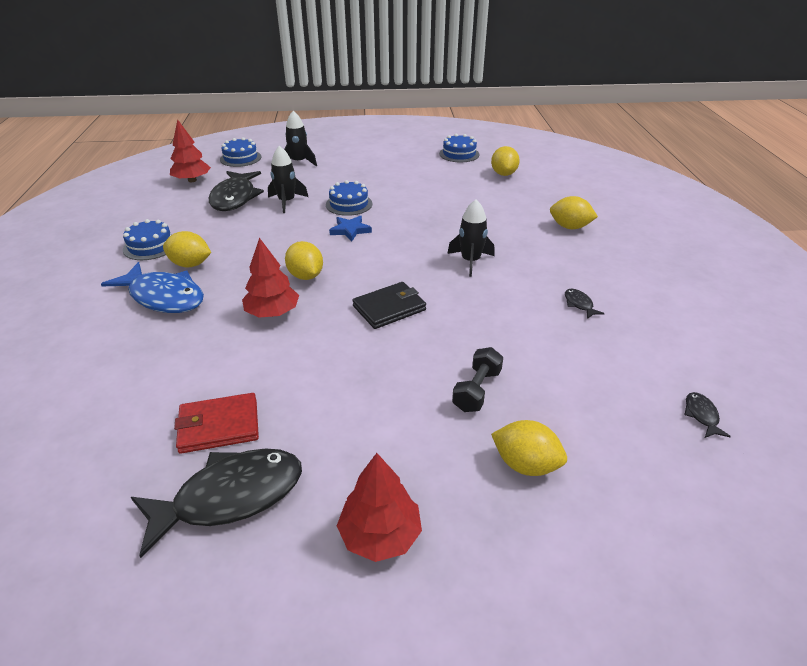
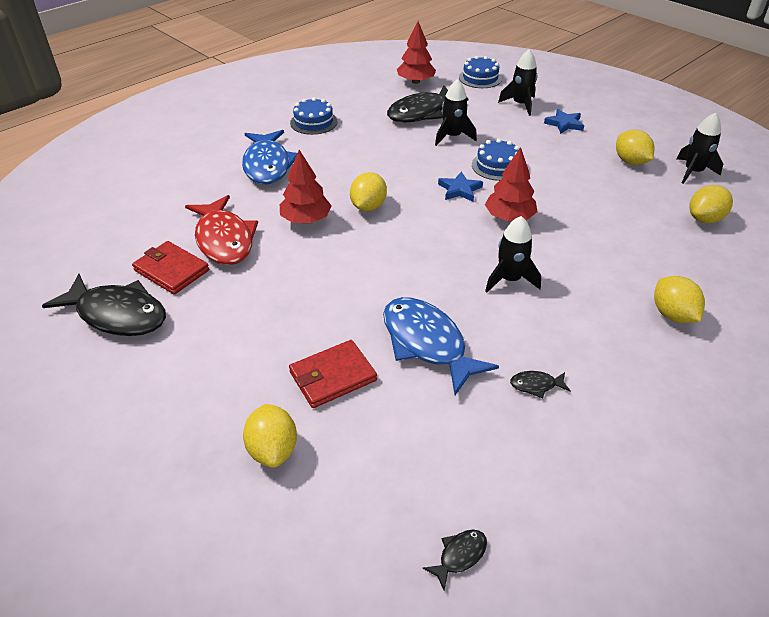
camera: 50 degrees right, 5 degrees up
yellow lemon [163,231,211,268] -> yellow lemon moved to [616,130,655,165]
red tree [337,453,422,562] -> red tree moved to [485,147,537,221]
black wallet [352,282,426,329] -> none
blue cake [439,134,479,162] -> black rocket [677,112,723,184]
black dumbbell [452,347,503,412] -> red wallet [289,340,377,408]
black fish [565,289,605,319] -> black fish turned 120 degrees counterclockwise [510,371,570,398]
none -> red fish [185,195,258,265]
none -> blue fish [383,297,499,395]
none -> blue star [544,109,584,134]

